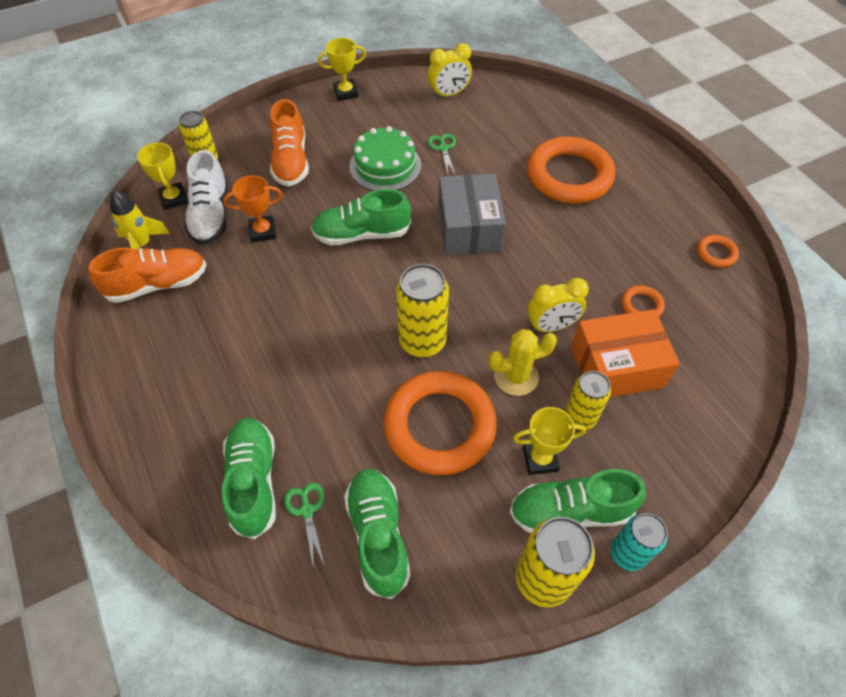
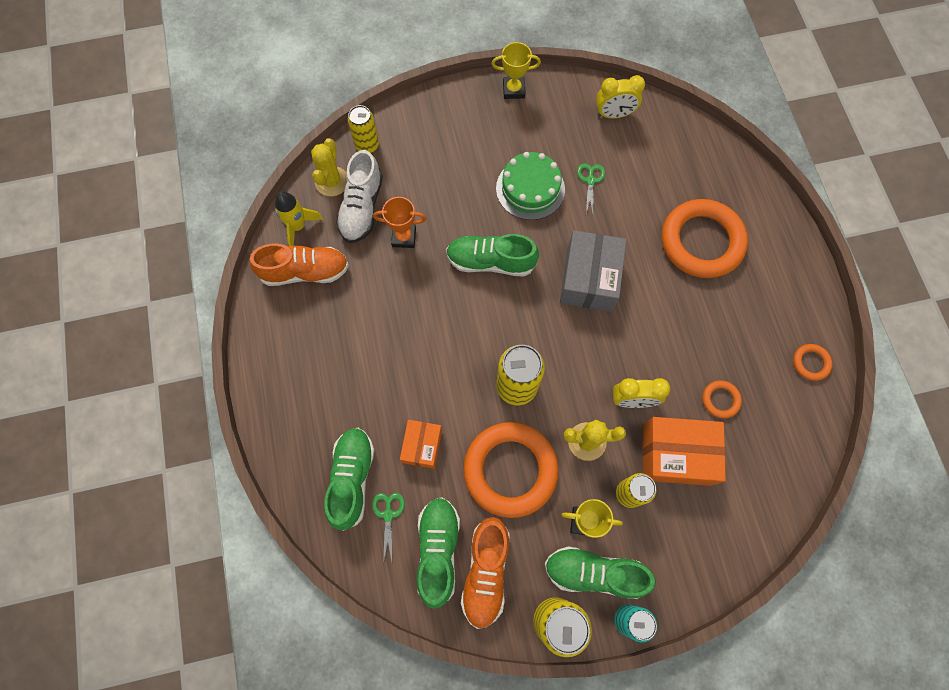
camera: 15 degrees right, 15 degrees up
yellow trophy [137,142,188,210] -> yellow cactus [311,138,347,196]
orange shoe [270,99,309,187] -> orange shoe moved to [461,517,510,629]
none -> orange box [400,420,442,469]

